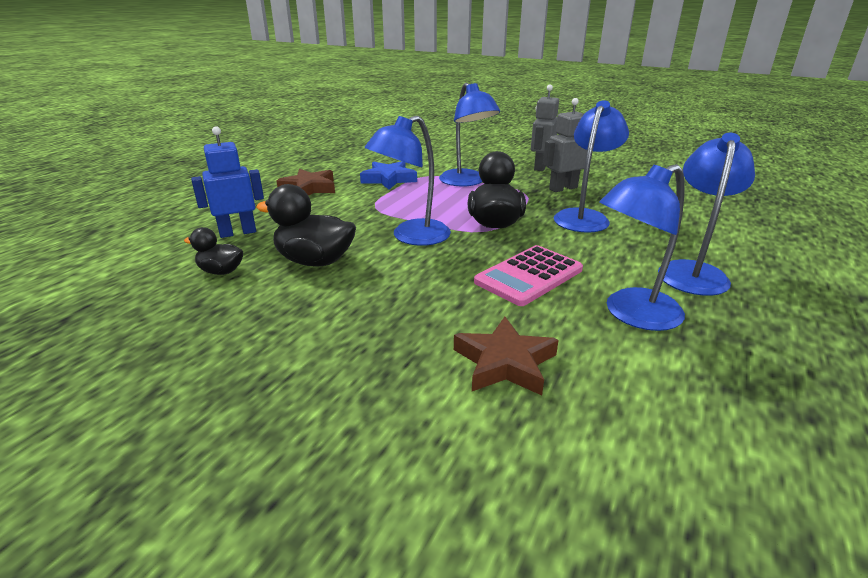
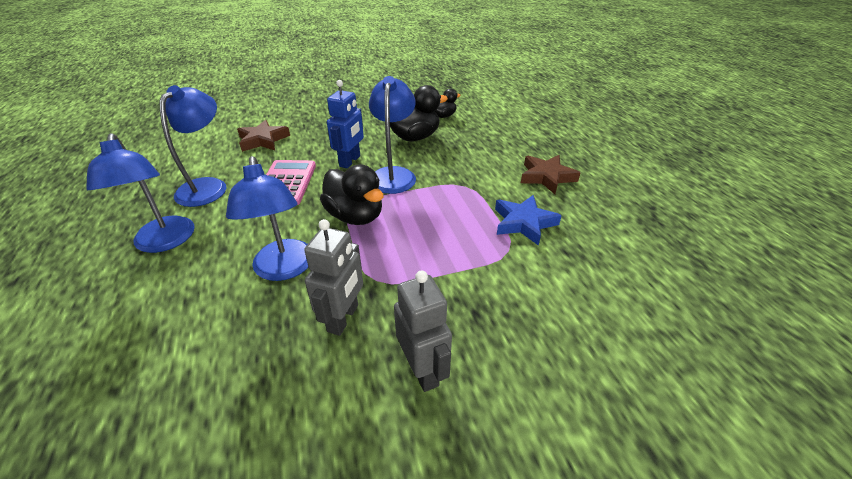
camera: 135 degrees right, 10 degrees up
blue robot [191,126,264,238] -> blue robot moved to [327,80,364,169]
blue lamp [439,83,500,186] -> none

